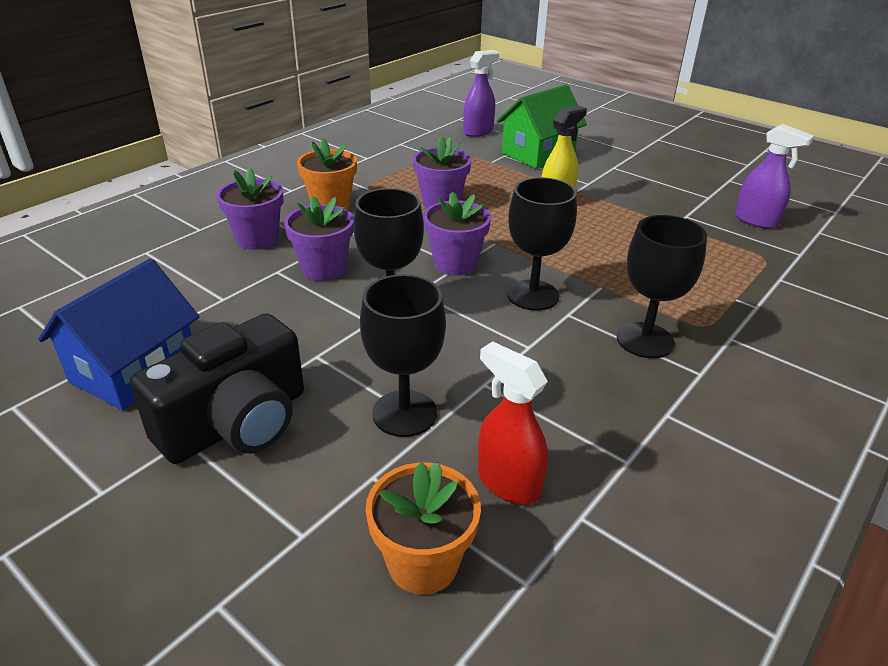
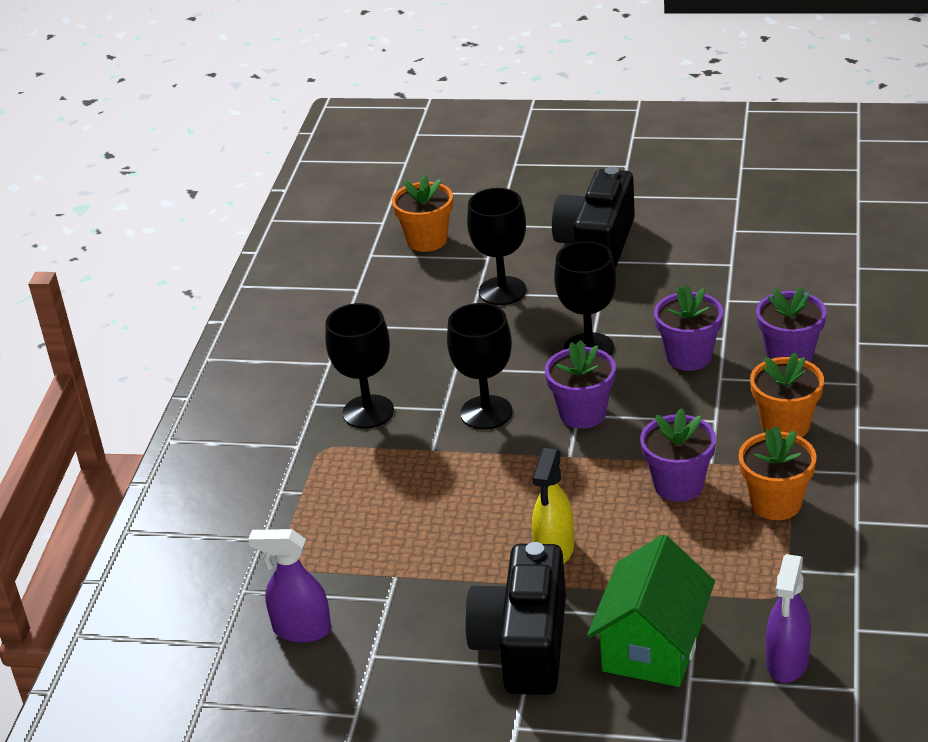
camera: 155 degrees right, 0 degrees up
blue house [38,258,199,411] -> none
red spray bottle [478,341,548,504] -> none
none -> black camera [465,542,566,695]
none -> orange flower pot [739,425,817,520]

